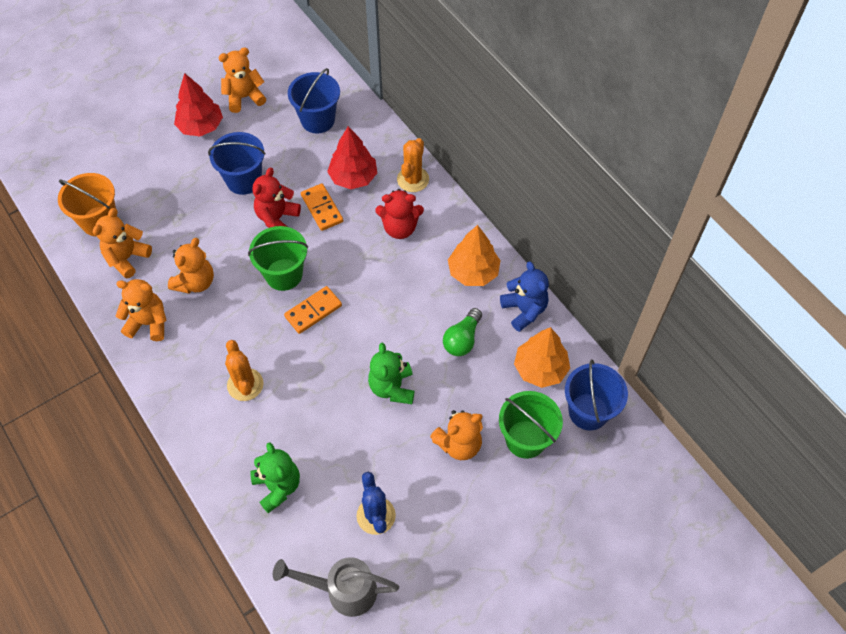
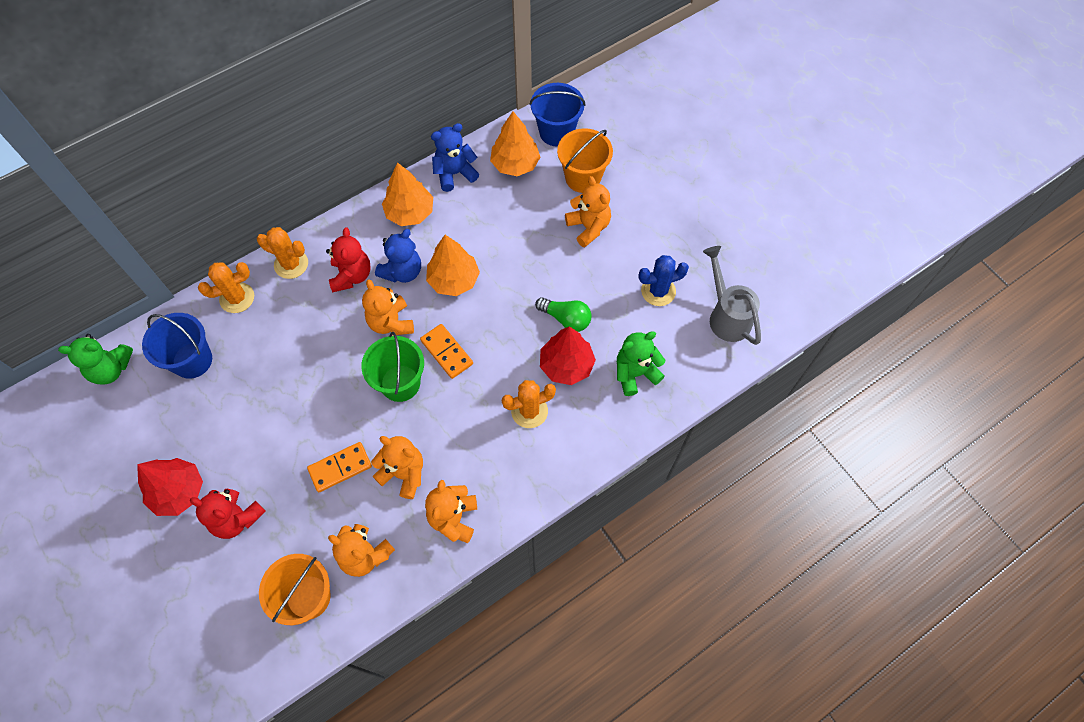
camera: 90 degrees left, 5 degrees up
blue bucket [208,132,265,195] -> none
orange teddy bear [218,47,266,113] -> orange teddy bear moved to [362,279,414,336]
red teddy bear [253,168,301,228] -> red teddy bear moved to [190,489,265,539]
grey watering can [273,557,399,617] -> grey watering can turned 150 degrees clockwise [703,246,761,345]
orange domino [301,184,343,231] -> orange domino moved to [307,442,372,492]
red tree [327,126,377,189] -> red tree moved to [540,327,596,385]
green teddy bear [368,343,414,404] -> green teddy bear moved to [58,334,133,384]
green light bulb [443,308,482,356] -> green light bulb moved to [535,297,592,332]
green bucket [499,391,563,459] -> orange bucket [557,128,613,193]
none -> orange cactus [198,262,254,313]
none -> blue teddy bear [375,229,421,283]
none -> orange tree [426,235,480,296]

